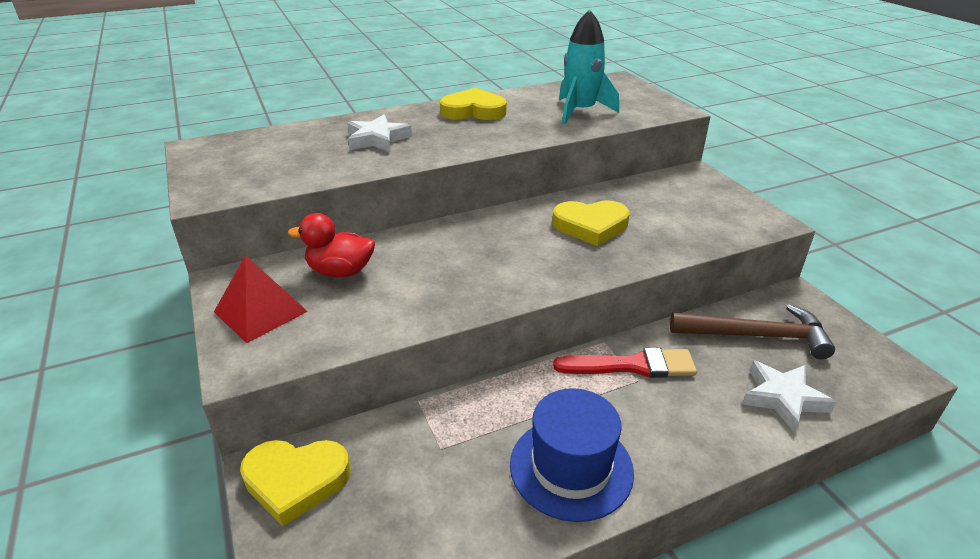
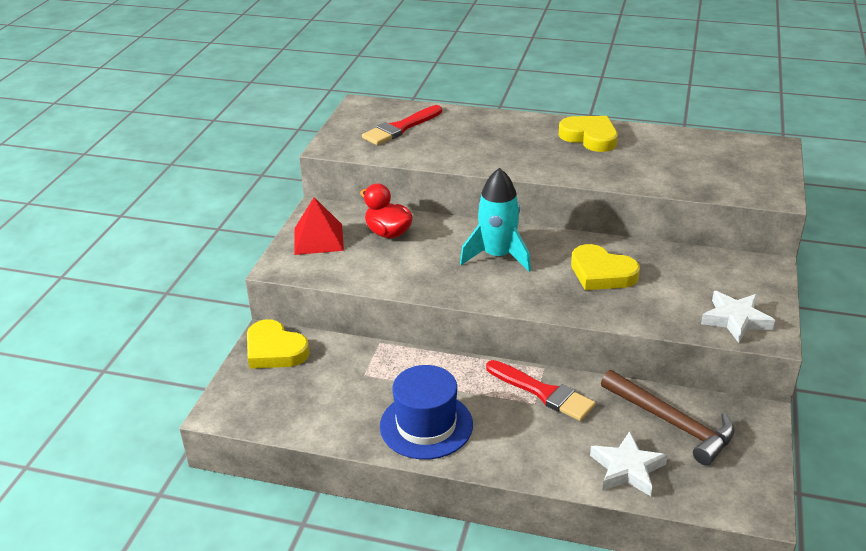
camera: 40 degrees right, 0 degrees up
white star [347,114,412,152] -> white star moved to [701,291,775,343]
turquoise rocket [559,9,619,125] -> turquoise rocket moved to [460,168,531,271]
none -> red brush [362,105,442,145]

